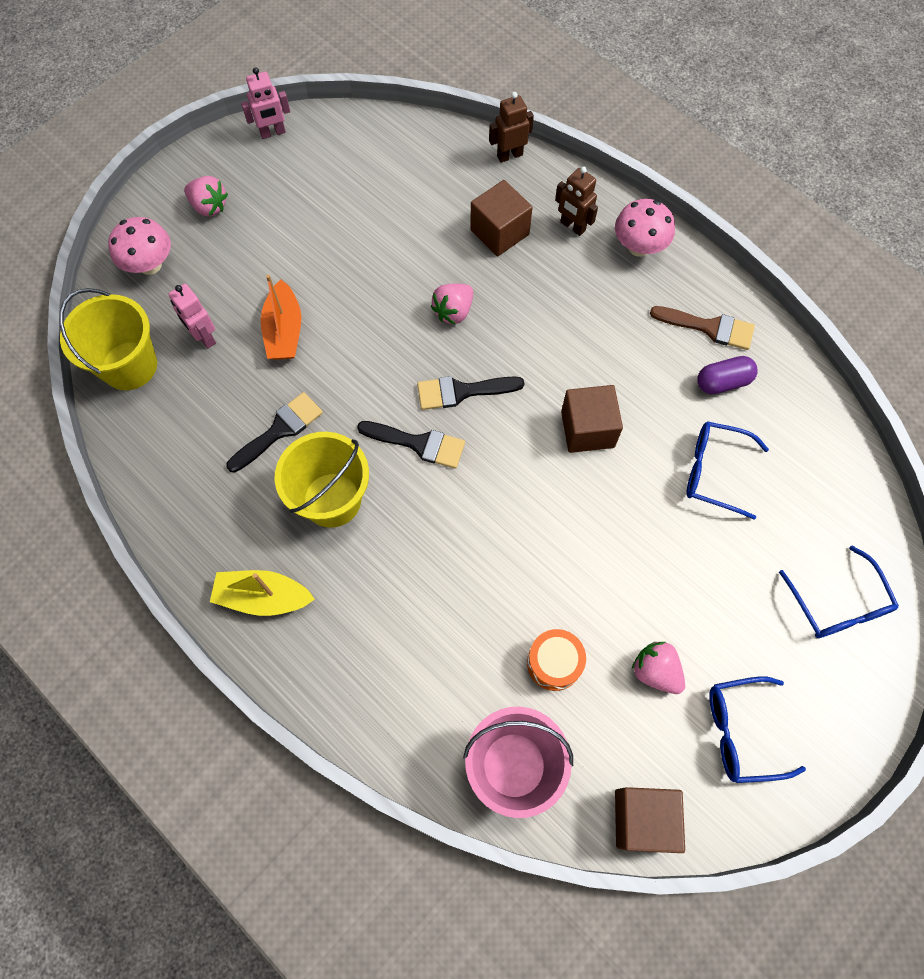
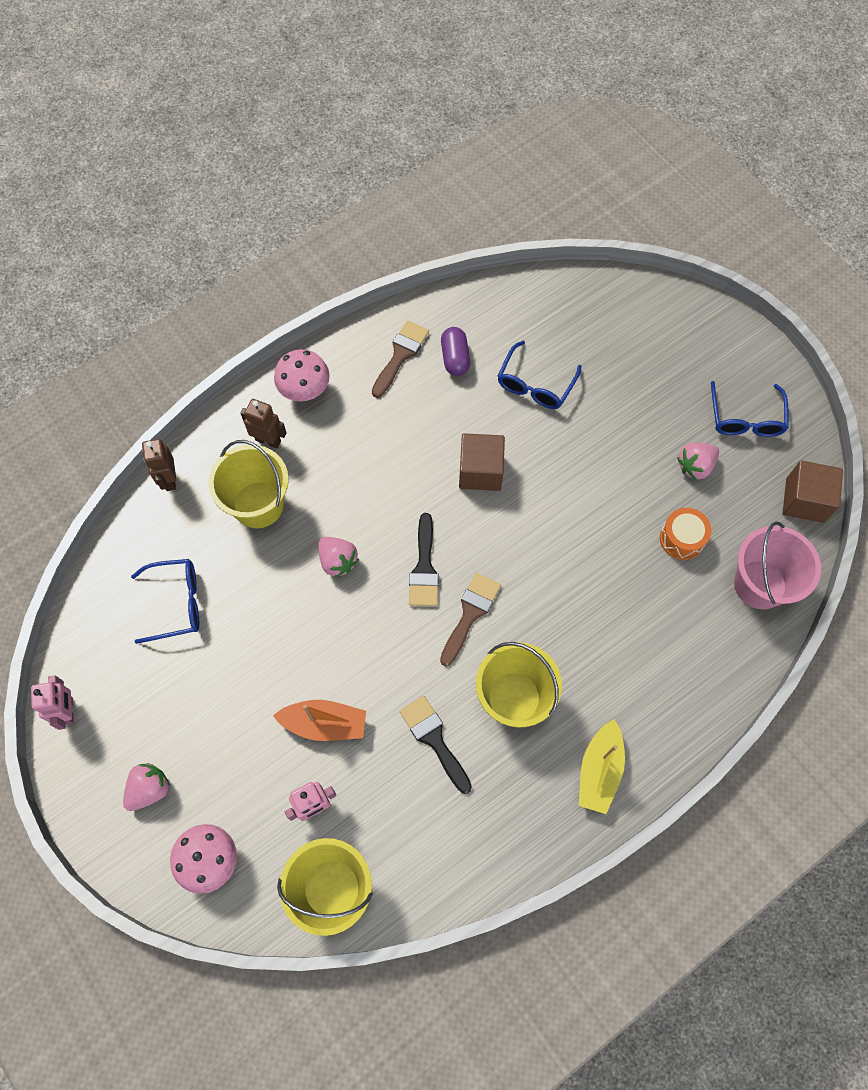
camera: 80 degrees left, 0 degrees up
black brush [357,421,465,469] -> brown brush [440,573,501,667]
brown cube [470,180,533,256] -> yellow bucket [208,440,289,528]
brown robot [555,167,598,236] -> brown robot turned 120 degrees counterclockwise [241,399,286,449]
blue glasses [779,545,899,638] -> blue glasses moved to [131,559,199,644]

